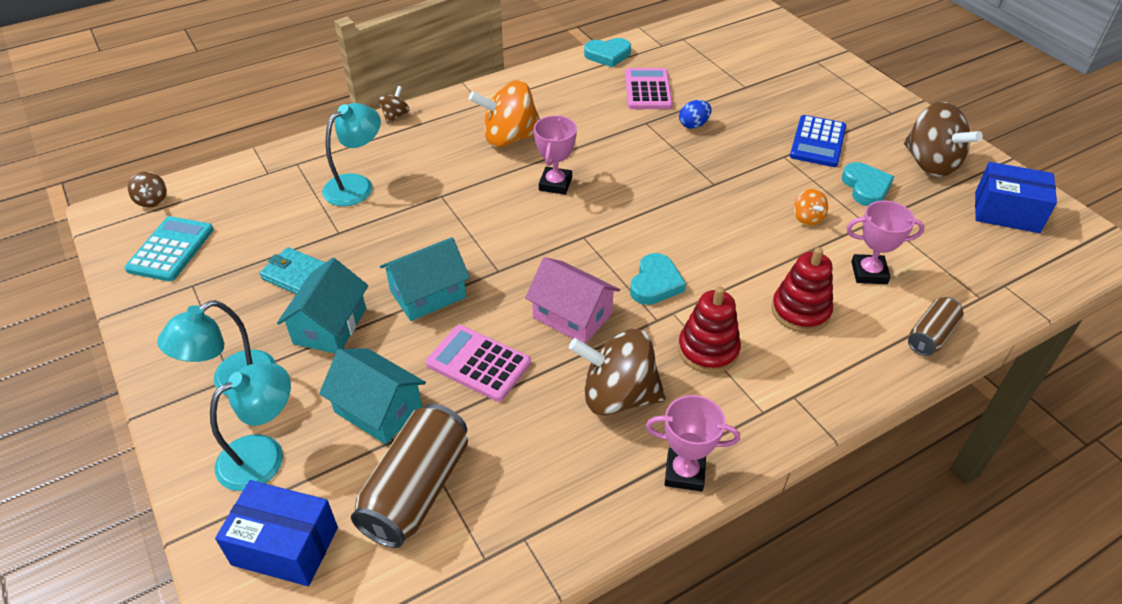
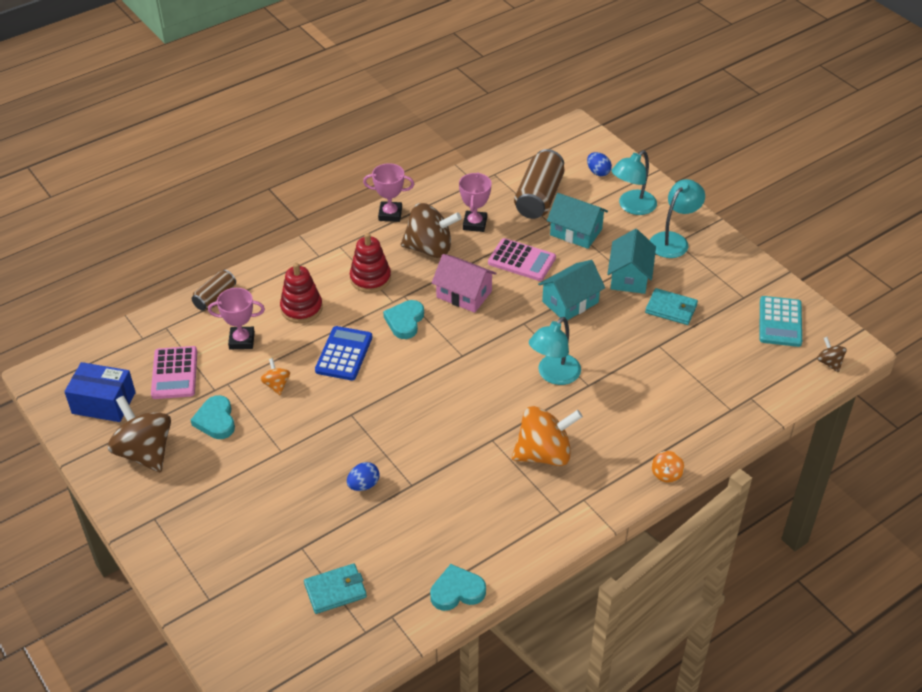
camera: 175 degrees right, 0 degrees up
blue box [215,480,338,586] -> blue egg [587,152,612,176]
turquoise lamp [322,103,381,206] -> turquoise lamp moved to [529,317,581,385]
brown spinning top [378,86,409,124] -> orange spinning top [651,451,684,483]
pink trophy [534,116,577,195] -> pink trophy moved to [459,172,492,232]
pink calculator [625,68,673,109] -> pink calculator moved to [151,346,197,399]
blue calculator [790,115,846,167] -> blue calculator moved to [315,326,372,380]
none -> turquoise wallet [304,563,367,614]

